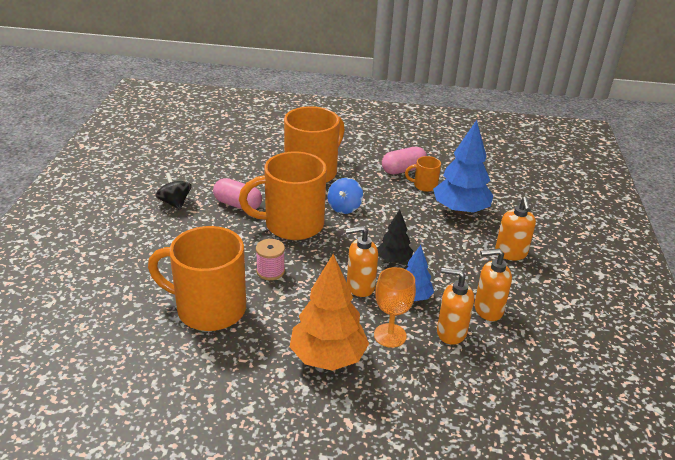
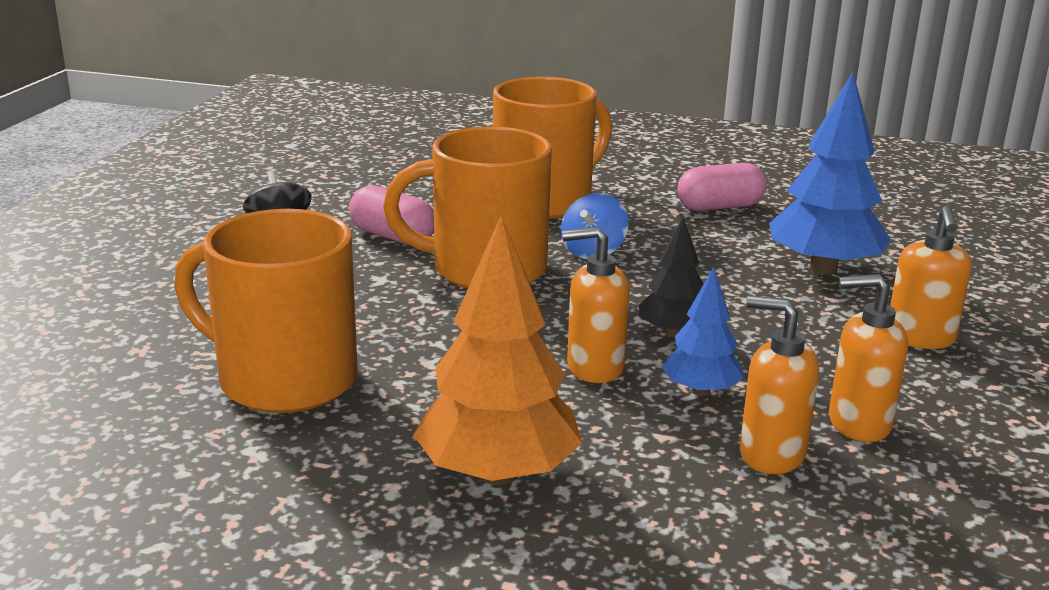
camera: 10 degrees right, 10 degrees down
pink spool [256,239,285,280] -> none
orange goblet [374,267,416,348] -> none
orange mug [405,156,441,192] -> none

